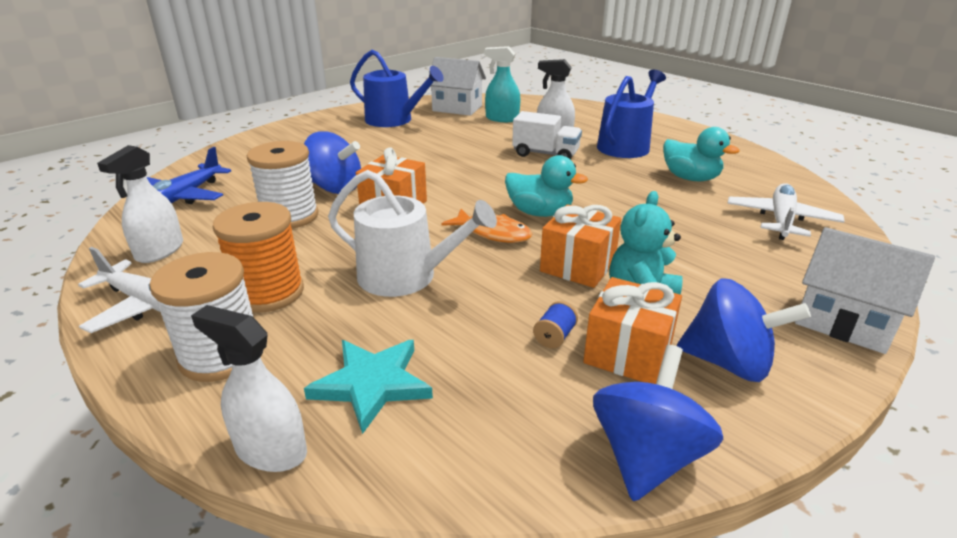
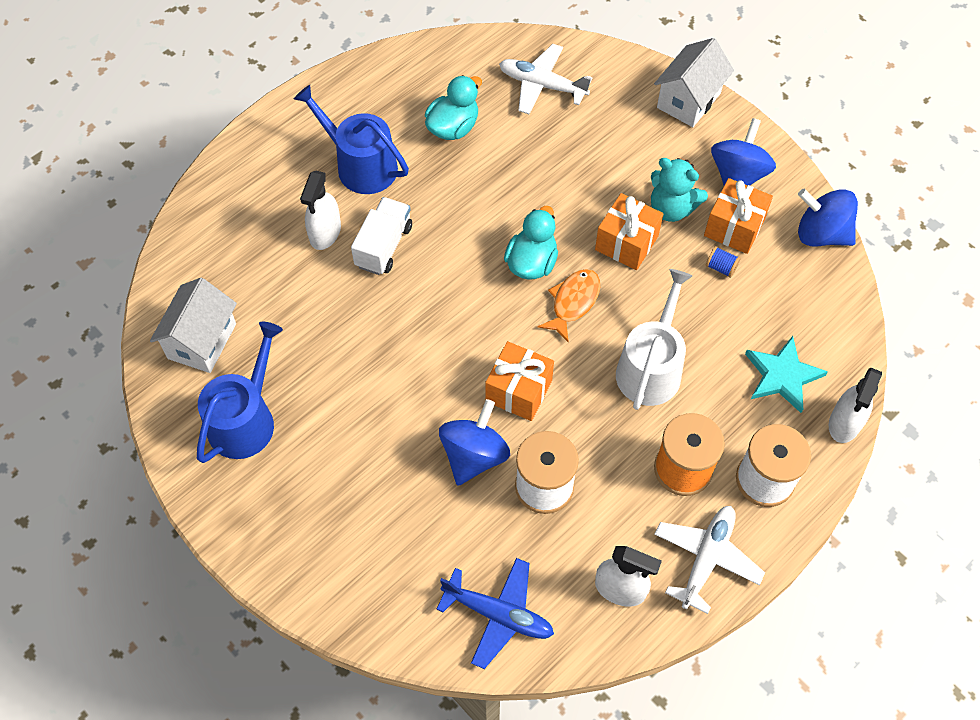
camera: 90 degrees left, 30 degrees up
turquoise spray bottle [484,46,521,122] -> none

